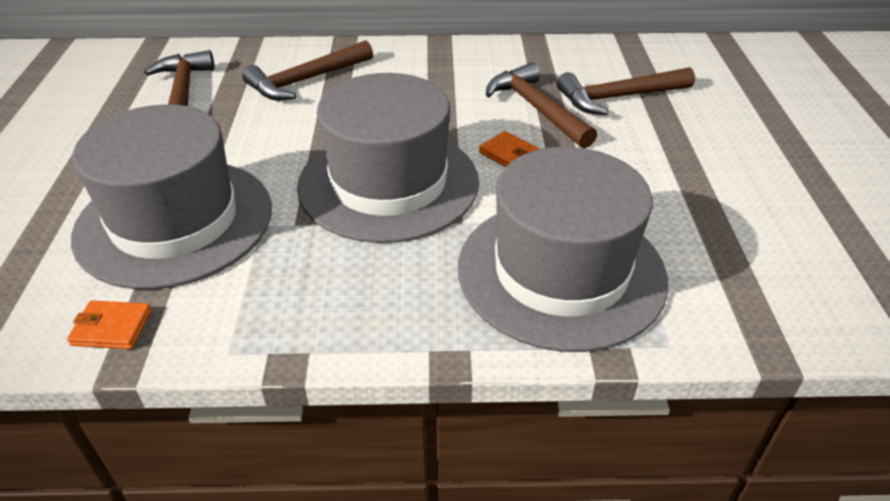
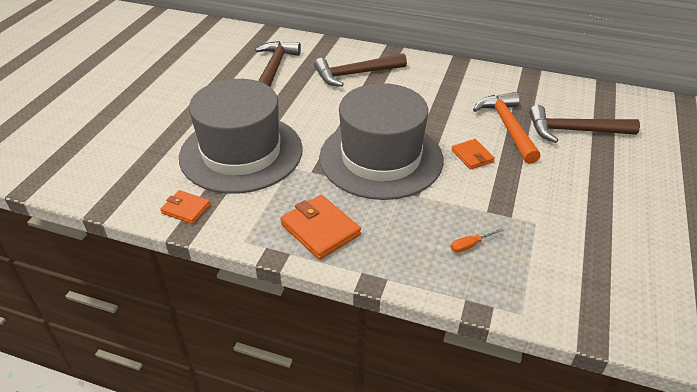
camera: 20 degrees right, 0 degrees up
grey hat [458,147,668,352] -> orange screwdriver [451,228,504,253]
brown hammer [486,62,597,148] -> orange hammer [473,92,541,164]
none -> orange wallet [280,195,361,260]

